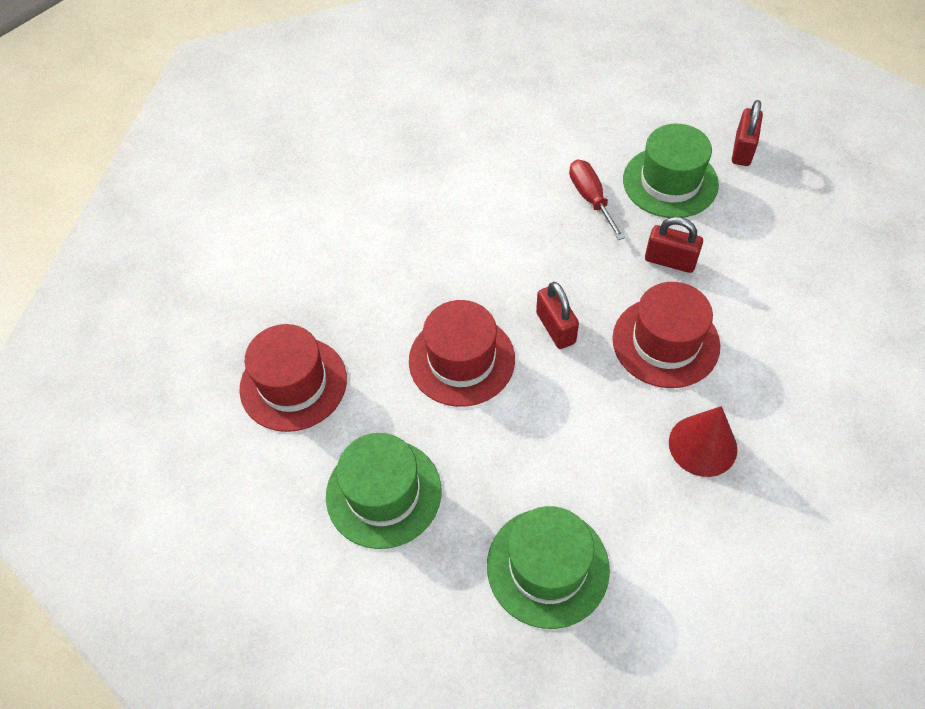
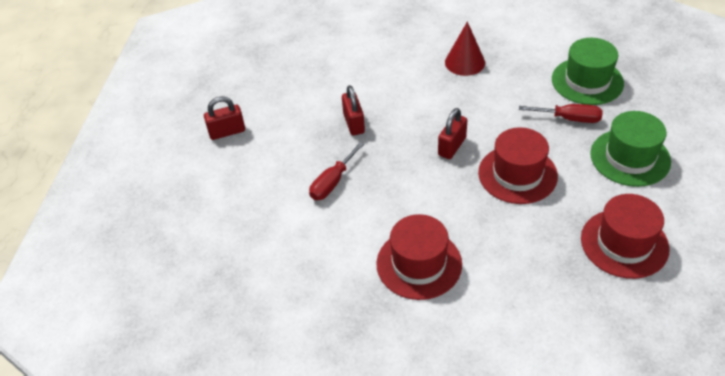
camera: 125 degrees left, 10 degrees down
red hat [612,282,720,388] -> red hat moved to [376,214,462,300]
green hat [623,124,719,218] -> none
none -> red screwdriver [519,104,603,123]

